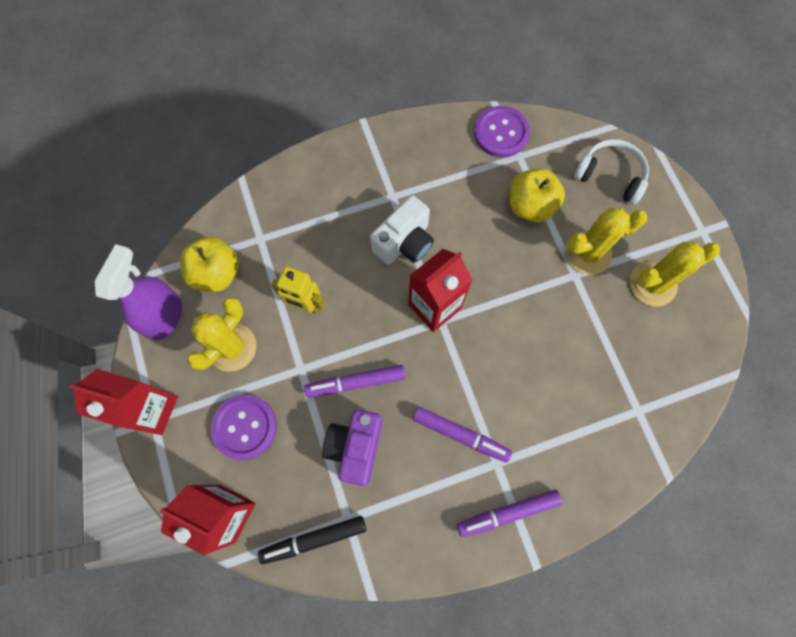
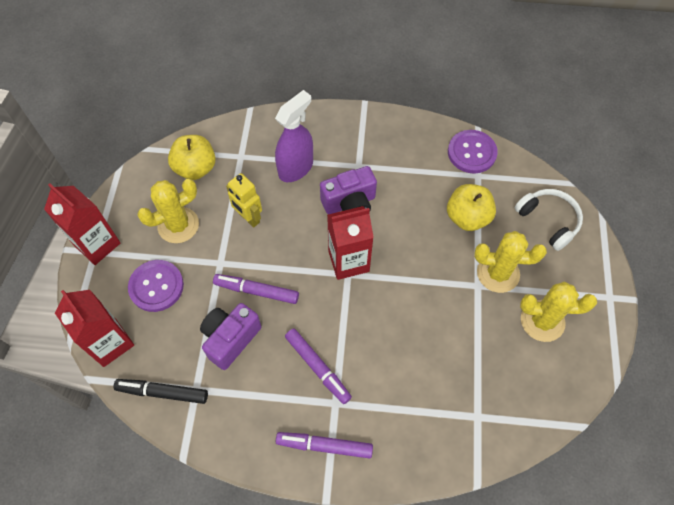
camera: 25 degrees right, 10 degrees down
purple spray bottle [95,244,182,340] -> purple spray bottle moved to [275,90,313,182]
white camera [370,195,434,265] -> purple camera [320,166,377,214]

